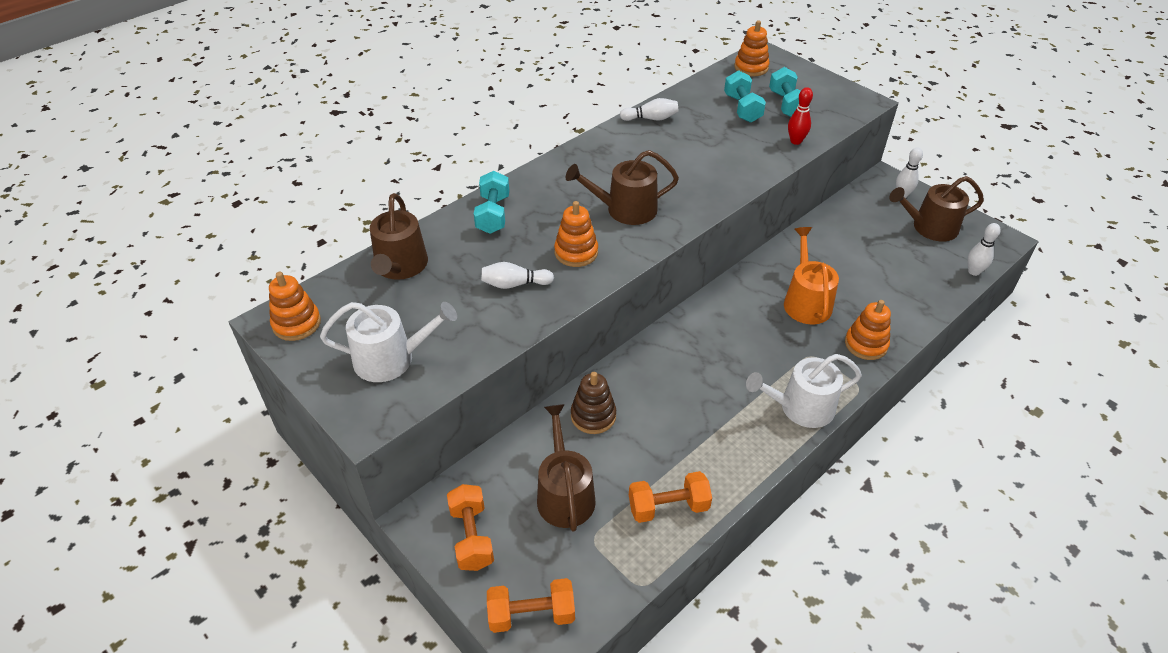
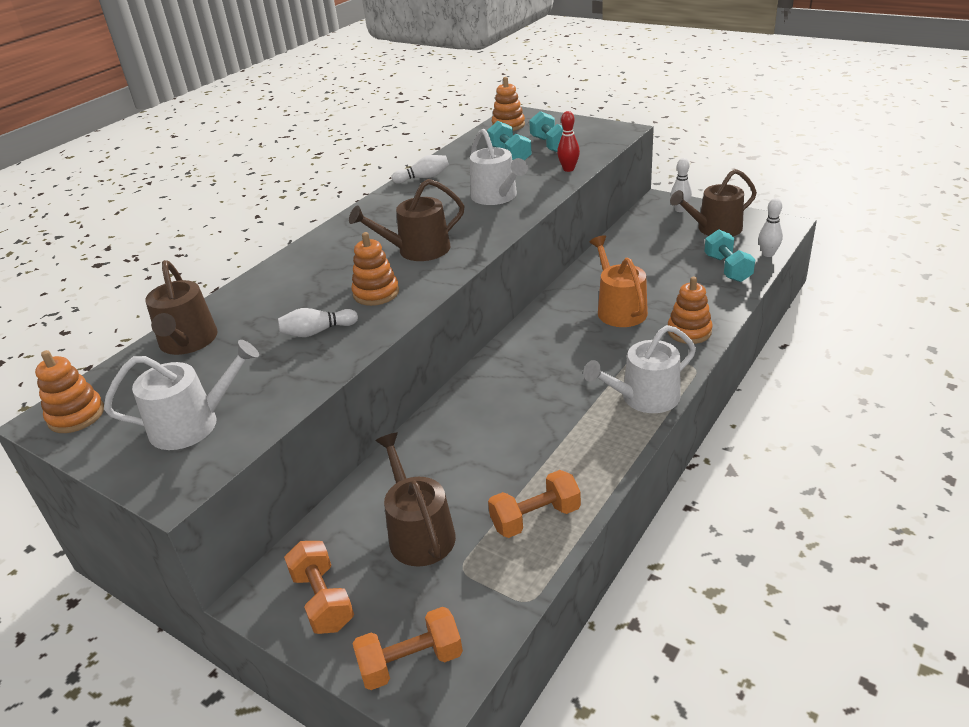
camera: 10 degrees left, 10 degrees down
turquoise dumbbell [474,171,509,234] -> turquoise dumbbell moved to [704,229,755,282]
brown stacking toy [571,372,616,434] -> none
none -> white watering can [470,129,528,205]

